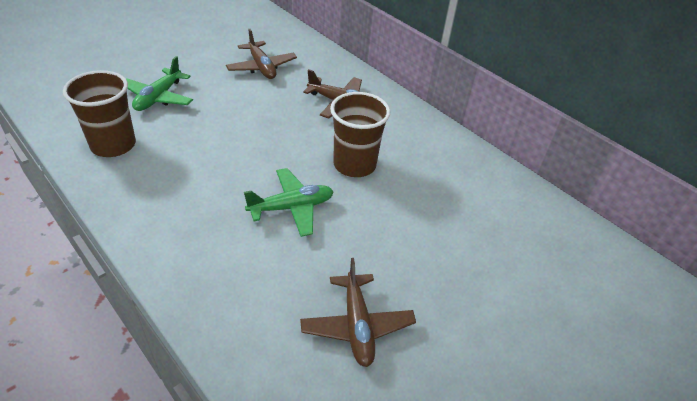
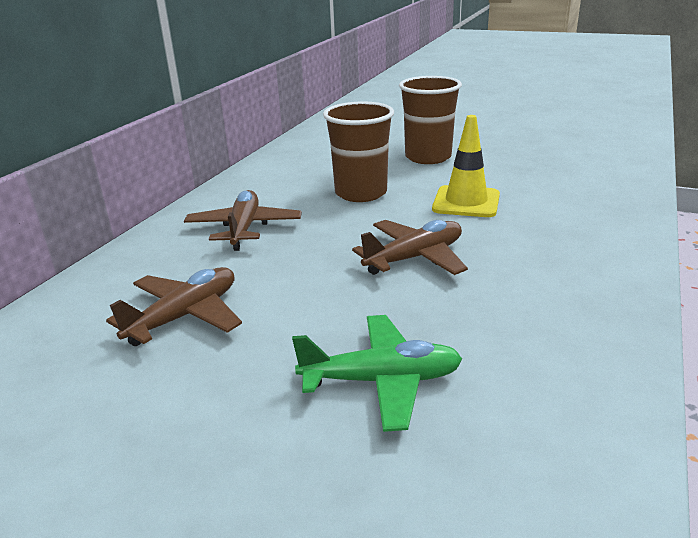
camera: 110 degrees left, 15 degrees down
brown cup [63,70,136,157] -> brown cup moved to [399,76,462,164]
green plane [244,168,334,237] -> yellow traffic cone [432,115,500,217]
brown plane [300,258,416,367] -> brown plane moved to [352,220,468,275]

